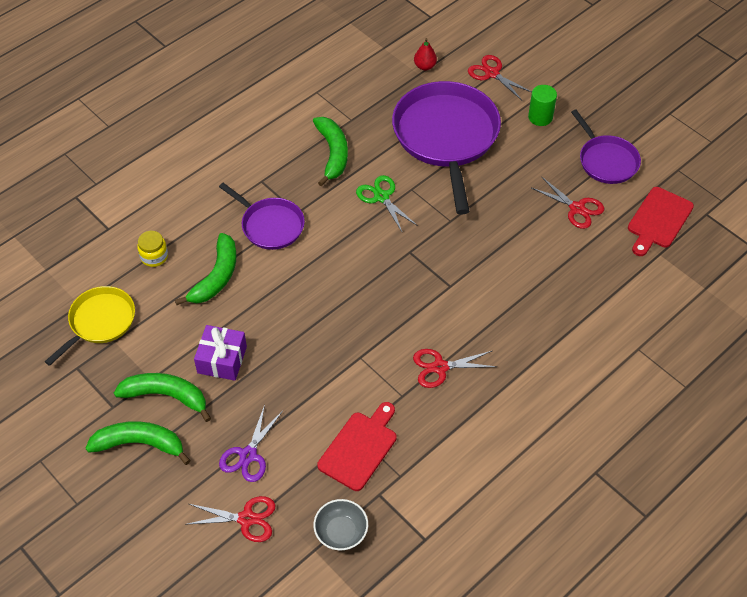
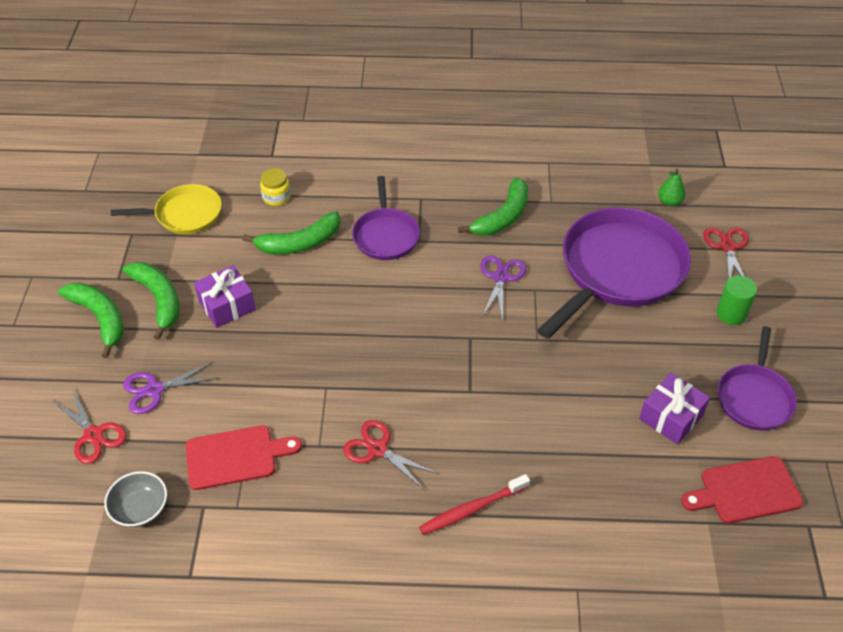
camera: 45 degrees right, 5 degrees down
green scissors [356,175,418,232] -> purple scissors [480,255,527,322]
red pear [414,38,437,70] -> green pear [658,169,686,206]
red scissors [532,177,604,229] -> purple gift [639,373,710,445]
none -> red toothbrush [419,474,530,535]

